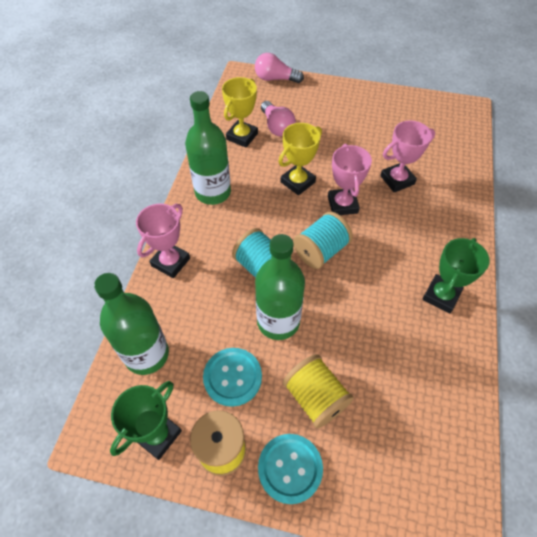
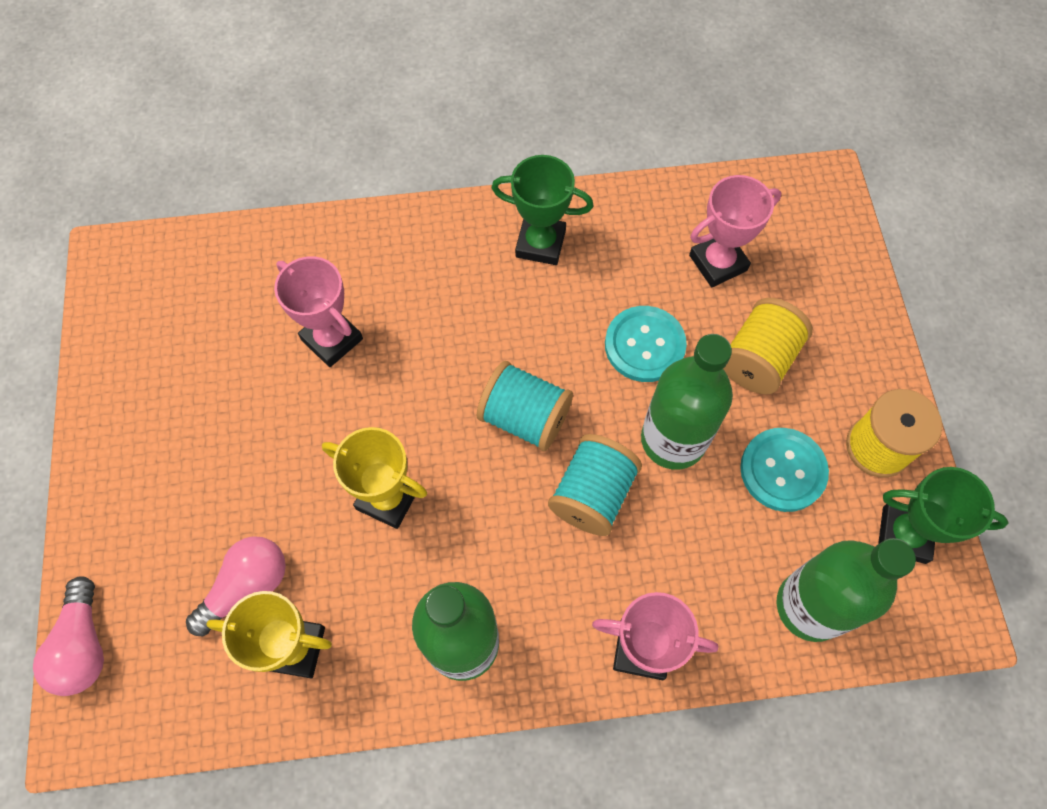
camera: 110 degrees left, 10 degrees up
turquoise button [258,434,323,504] -> turquoise button moved to [605,306,687,382]
pink trophy [328,144,372,215] -> pink trophy moved to [689,175,781,287]

